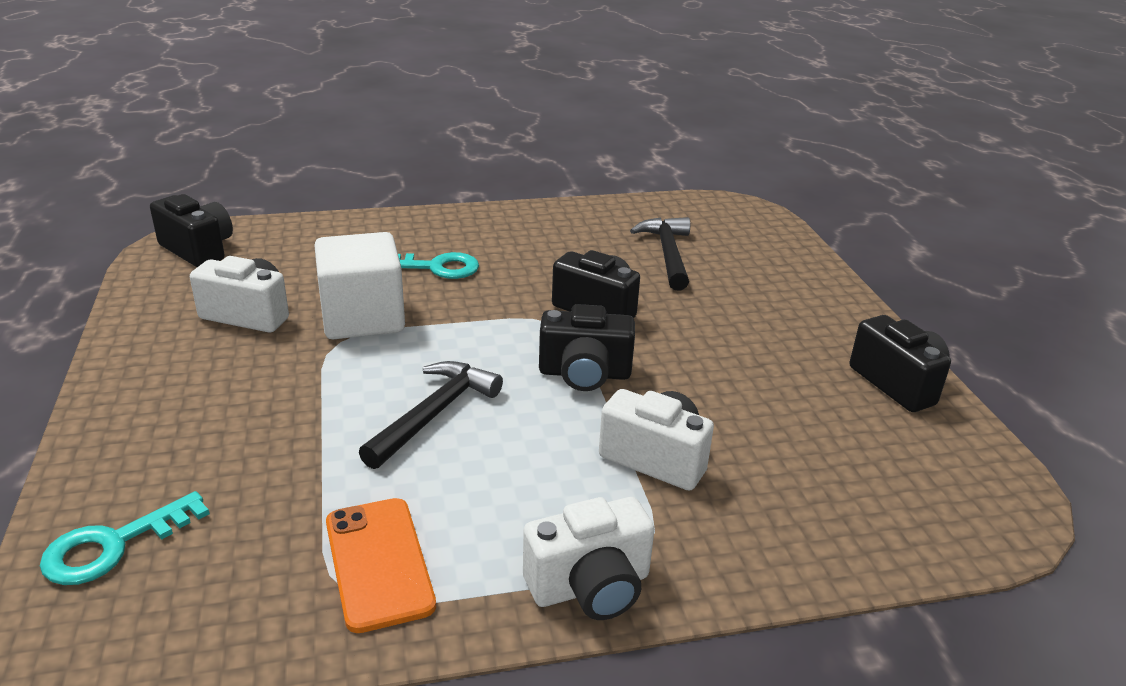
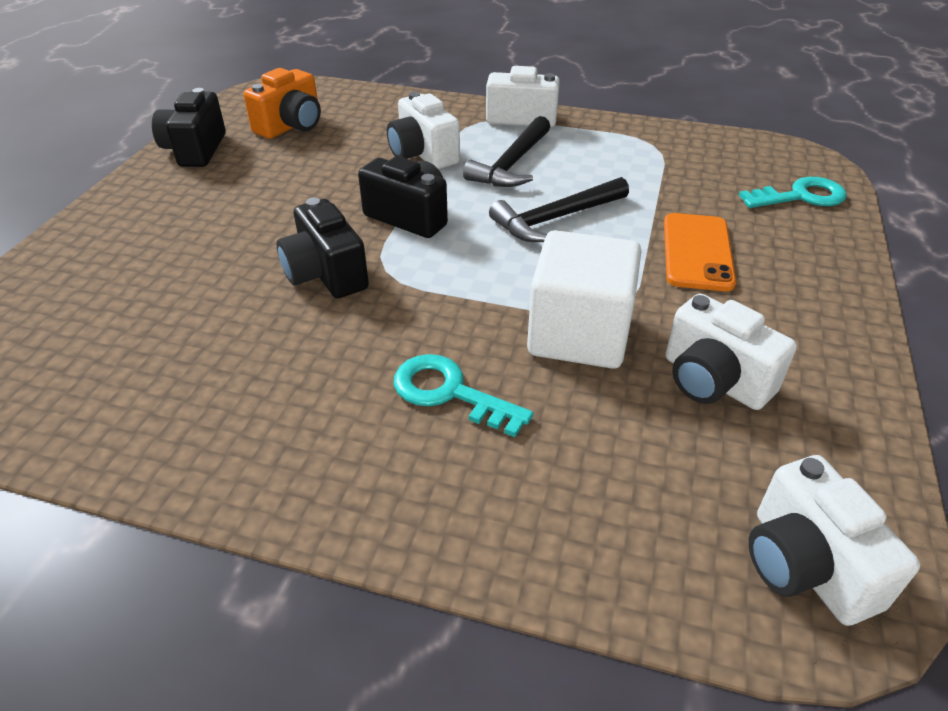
camera: 150 degrees left, 10 degrees up
black camera [150,194,233,267] -> white camera [748,455,920,626]
orange phone [326,498,436,633] -> orange phone moved to [664,213,736,291]
black hammer [630,217,690,290] -> black hammer moved to [463,116,550,187]
none -> orange camera [243,68,321,139]

